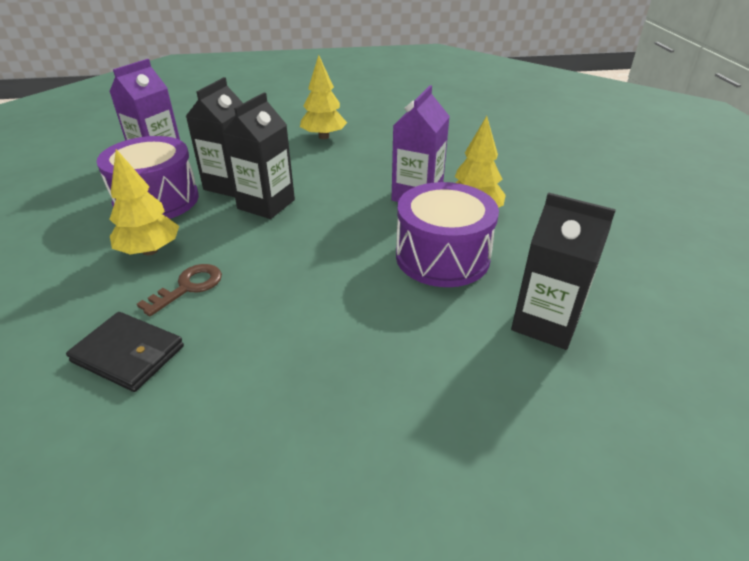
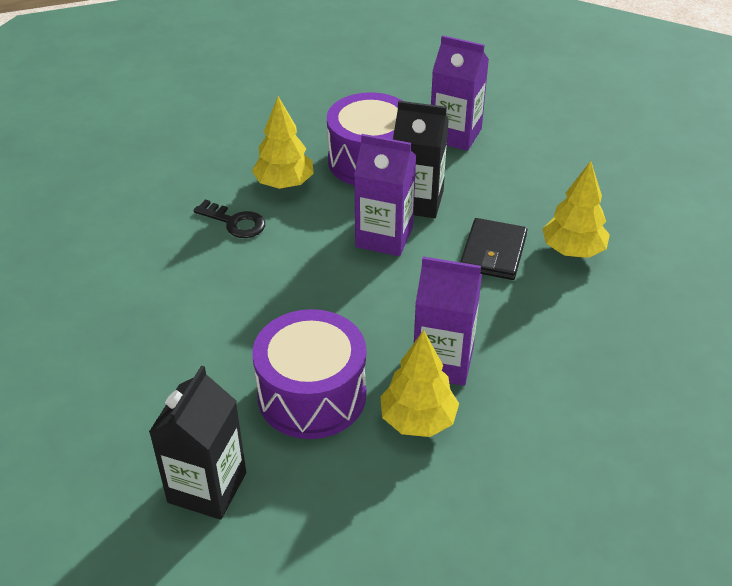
camera: 80 degrees right, 5 degrees up
black wallet [66,312,184,392] -> black wallet moved to [460,218,527,280]
brown key [137,264,222,316] -> black key [193,199,265,238]
black carton [222,93,295,219] -> purple carton [354,134,417,256]

